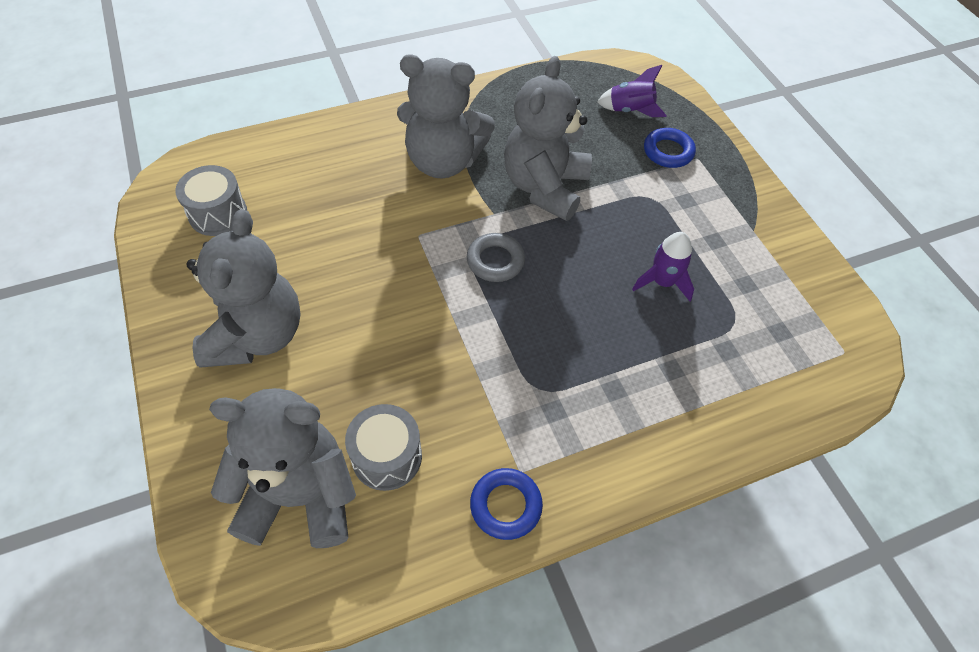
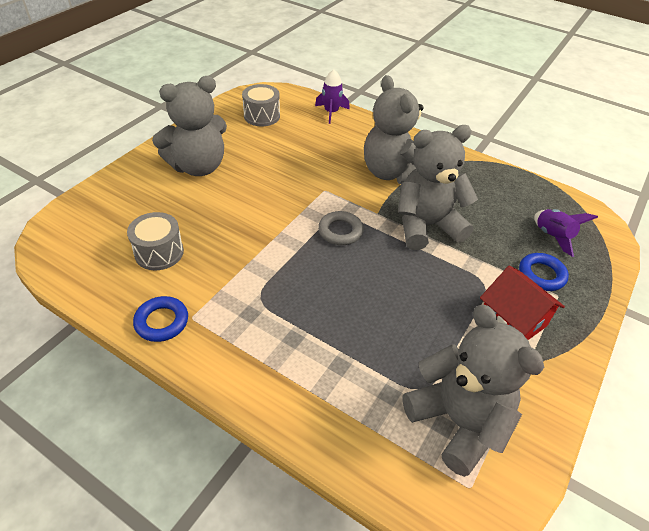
camera: 55 degrees right, 10 degrees down
grey teddy bear [209,388,356,548] -> grey teddy bear moved to [402,305,544,477]
purple rocket [632,232,694,301] -> purple rocket moved to [315,70,350,124]
none -> red house [480,265,565,340]

